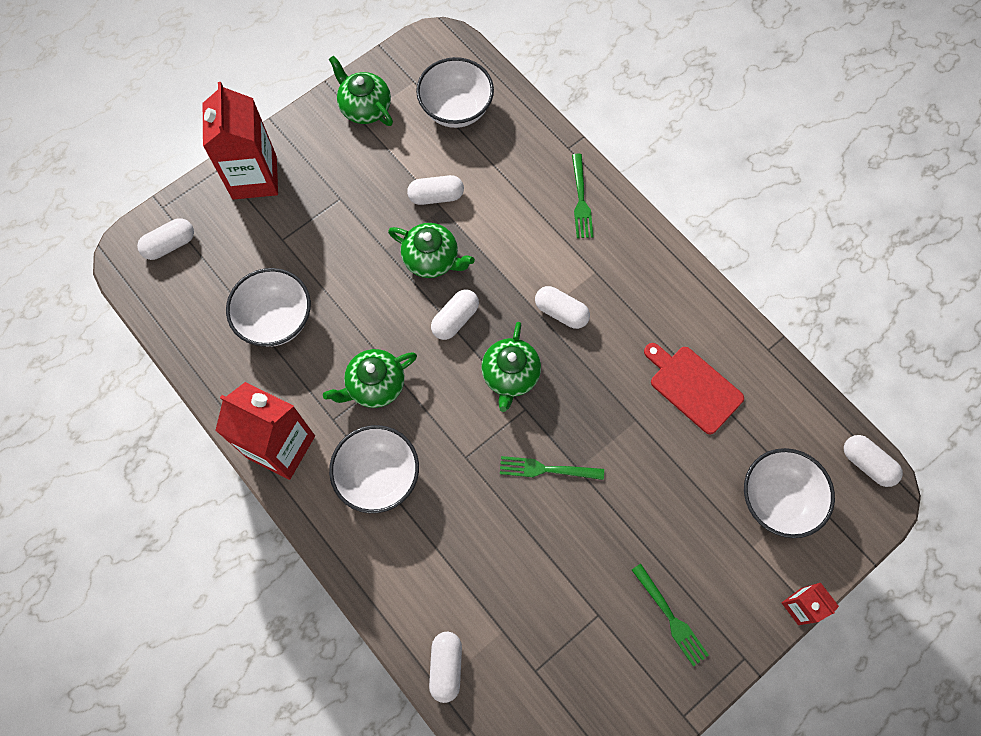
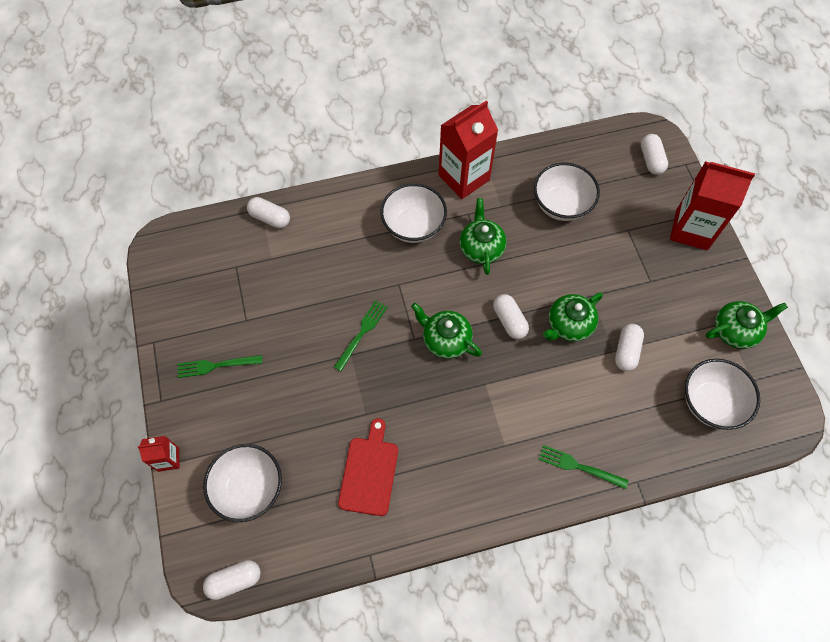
camera: 115 degrees right, 5 degrees down
white capsule [535,286,590,329] -> none
red cutting board [644,343,744,434] -> red cutting board turned 60 degrees counterclockwise [338,418,398,516]

